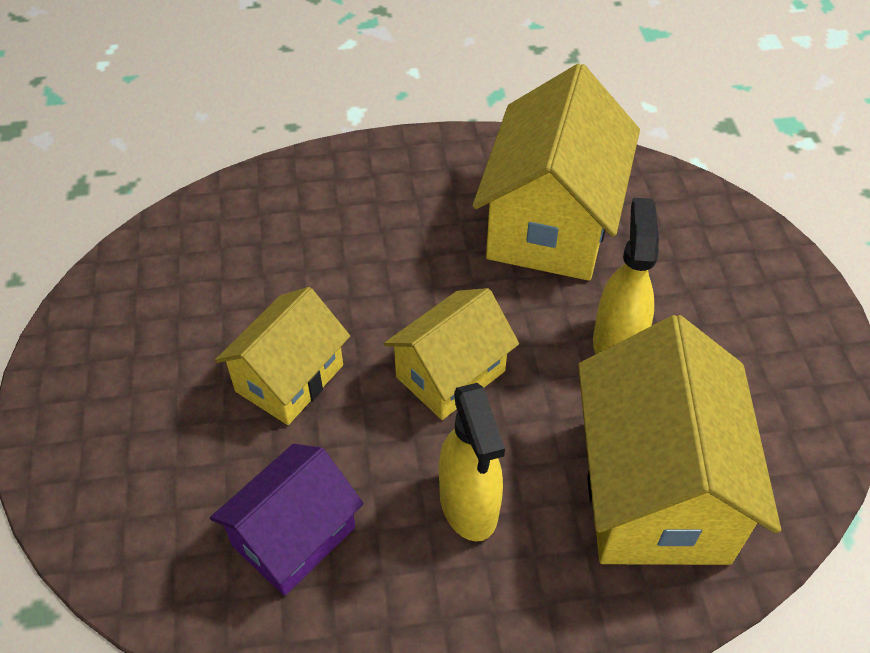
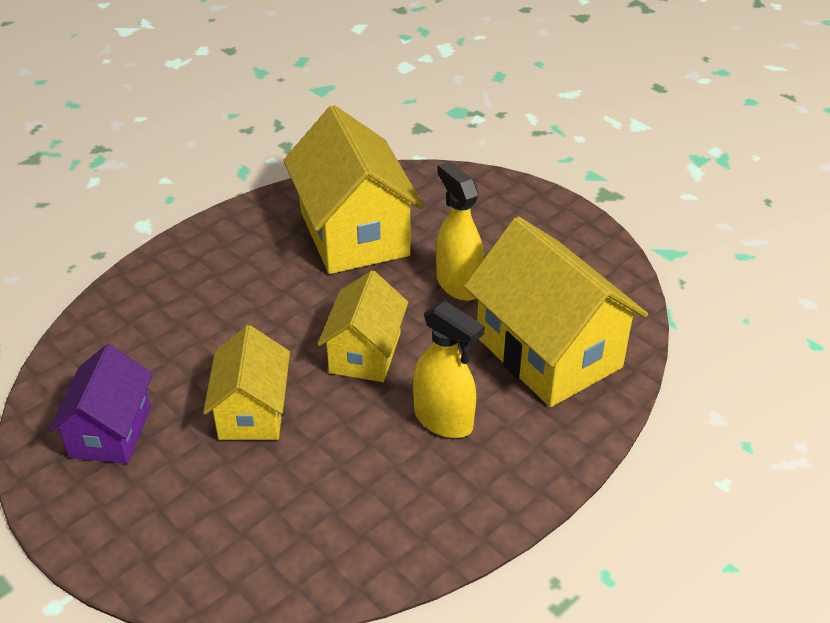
camera: 35 degrees left, 10 degrees down
purple house [210,444,364,596] -> purple house moved to [48,344,153,464]

